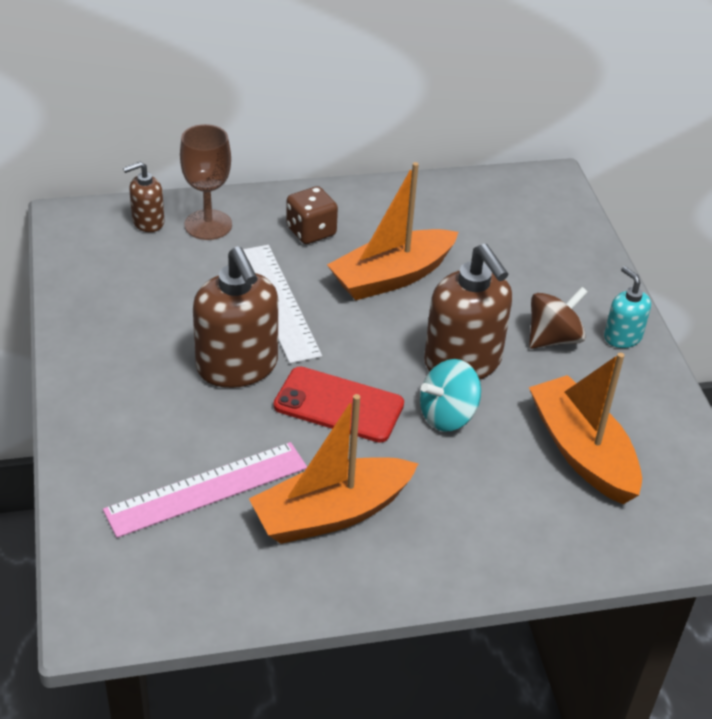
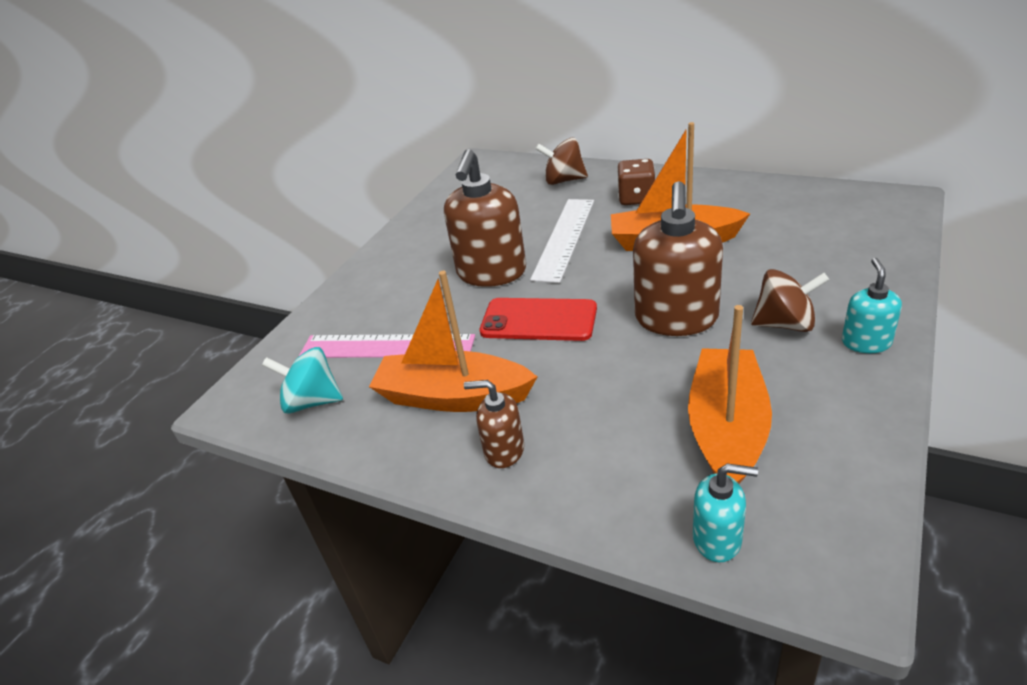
camera: 45 degrees right, 5 degrees down
brown soap dispenser [123,161,165,232] -> brown soap dispenser moved to [464,380,524,468]
brown goblet [180,124,232,240] -> brown spinning top [535,138,588,185]
red phone [274,366,404,443] -> red phone turned 45 degrees counterclockwise [480,298,597,341]
turquoise spinning top [420,359,481,432] -> turquoise spinning top moved to [262,347,343,414]
none -> turquoise soap dispenser [693,463,758,562]

